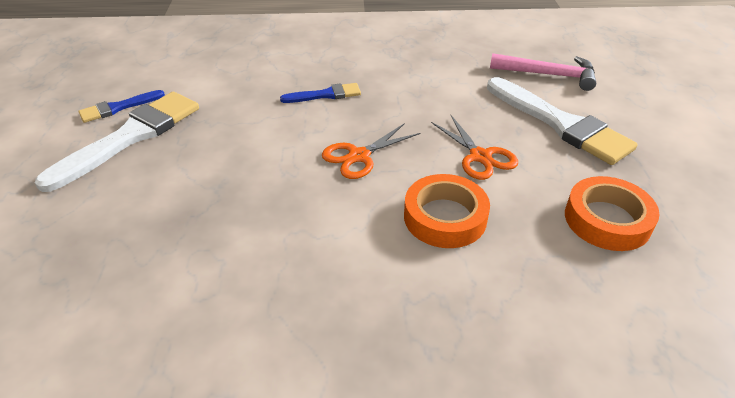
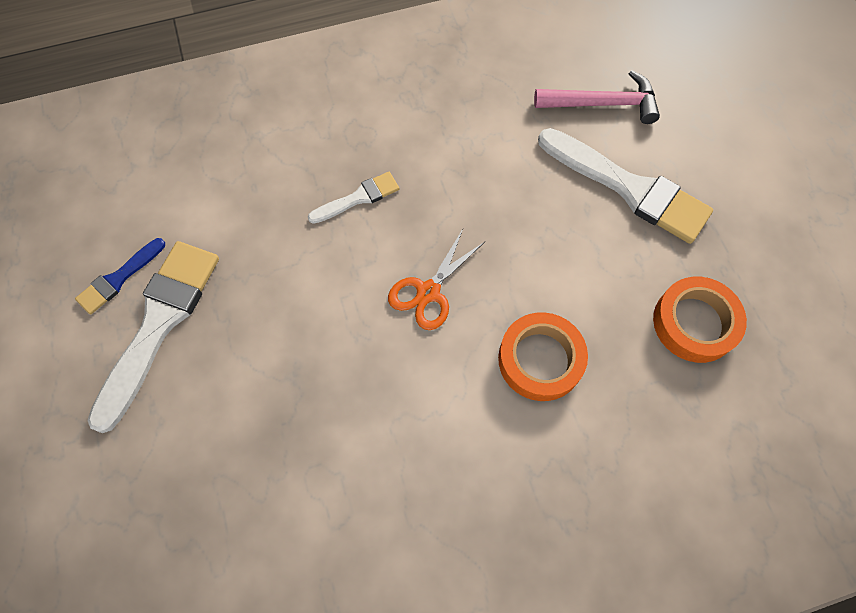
camera: 15 degrees left, 25 degrees up
blue brush [280,83,361,103] -> white brush [308,172,399,224]
orange scissors [431,115,518,180] -> none

